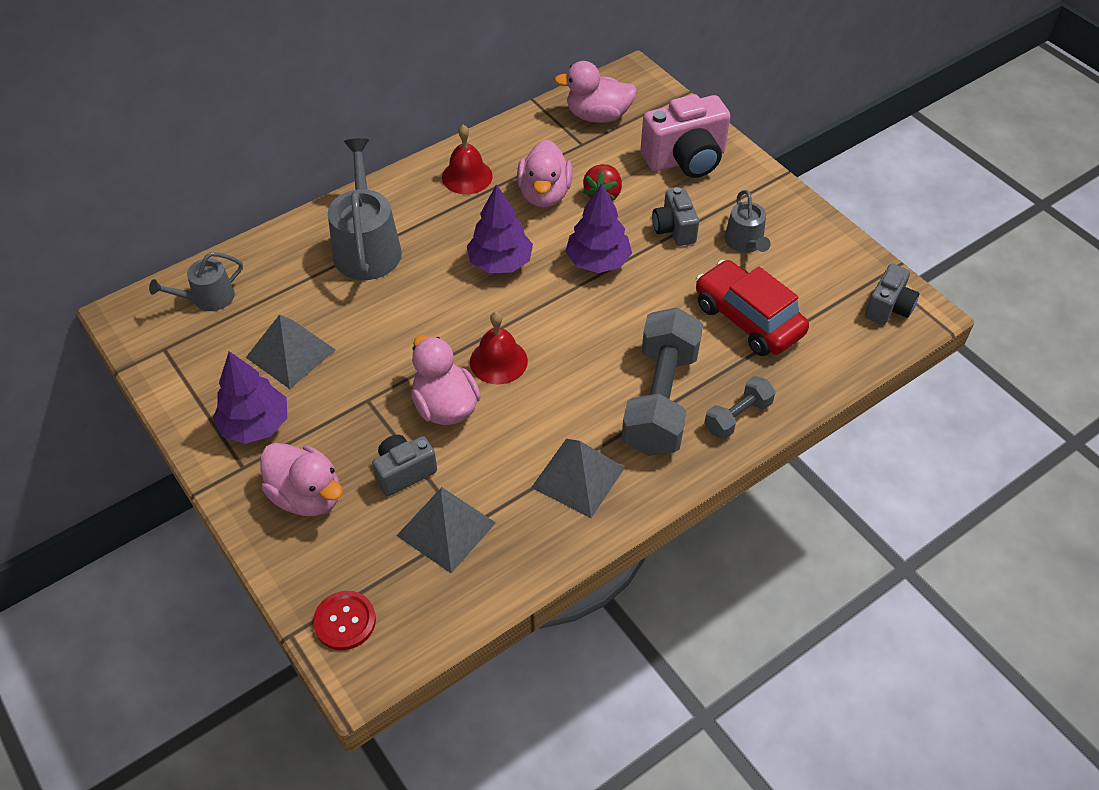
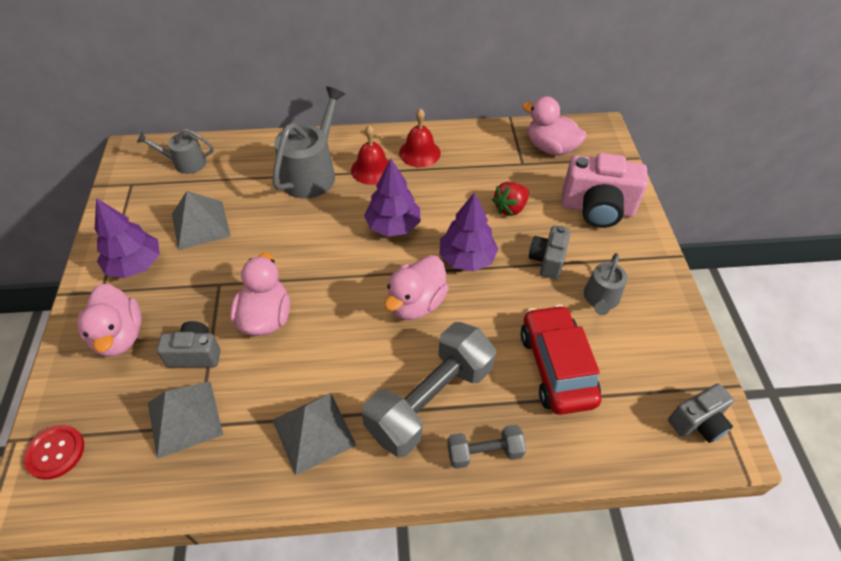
camera: 30 degrees right, 0 degrees up
red bell [470,312,528,385] -> red bell moved to [351,125,389,185]
pink duck [517,140,573,207] -> pink duck moved to [384,255,449,320]

